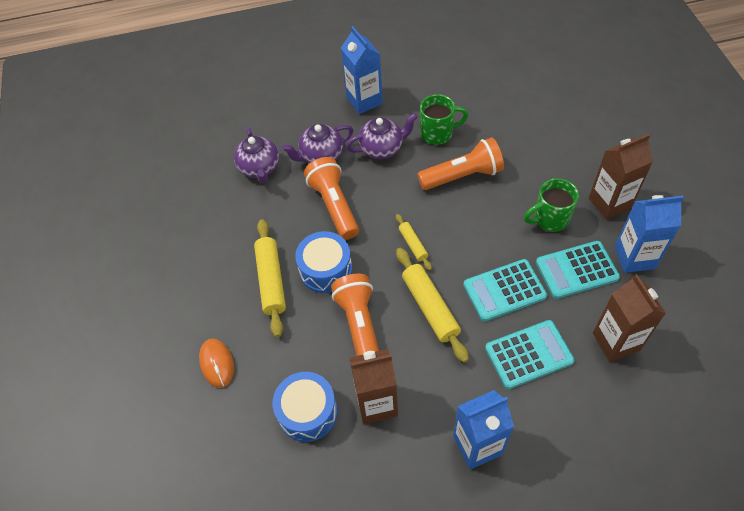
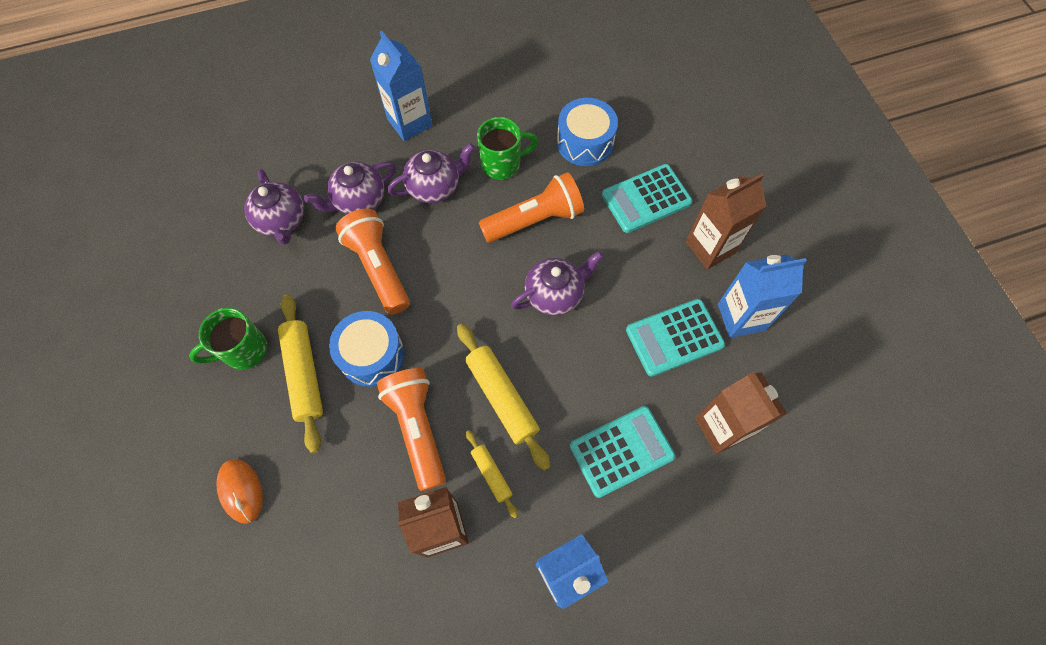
camera: 10 degrees left, 10 degrees up
blue drum [273,372,338,442] -> blue drum moved to [557,98,618,166]
yellow rolling pin [396,214,432,270] -> yellow rolling pin moved to [466,430,518,518]
turquoise calculator [463,259,547,322] -> turquoise calculator moved to [602,164,692,233]
green mug [524,178,579,232] -> green mug moved to [189,308,267,370]
none -> purple teapot [511,251,603,316]

